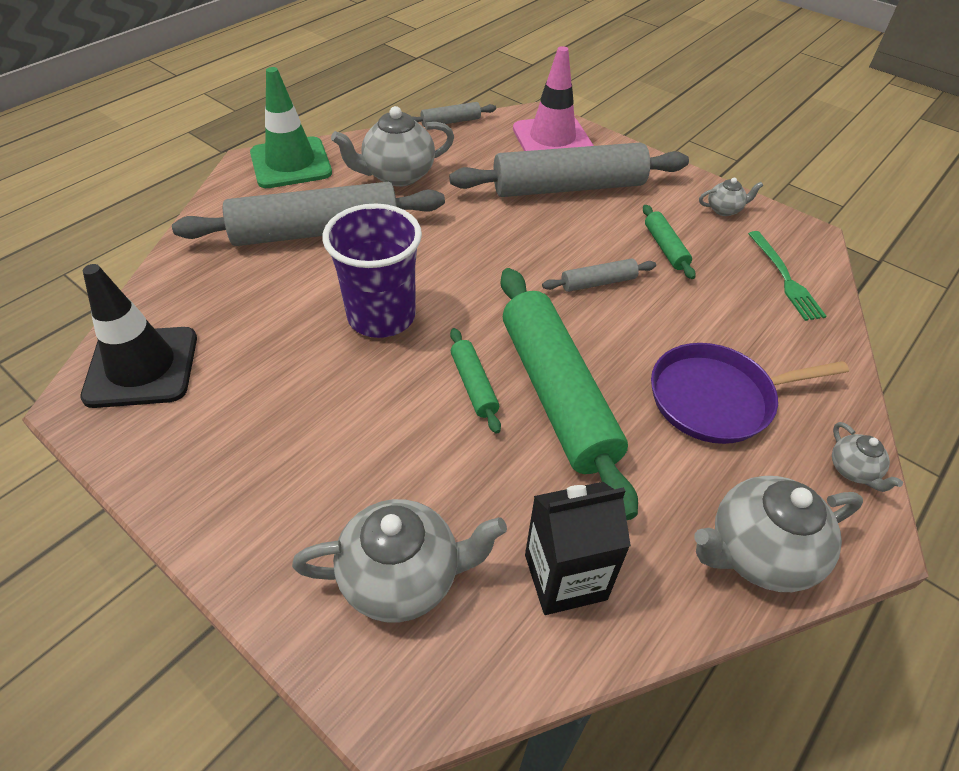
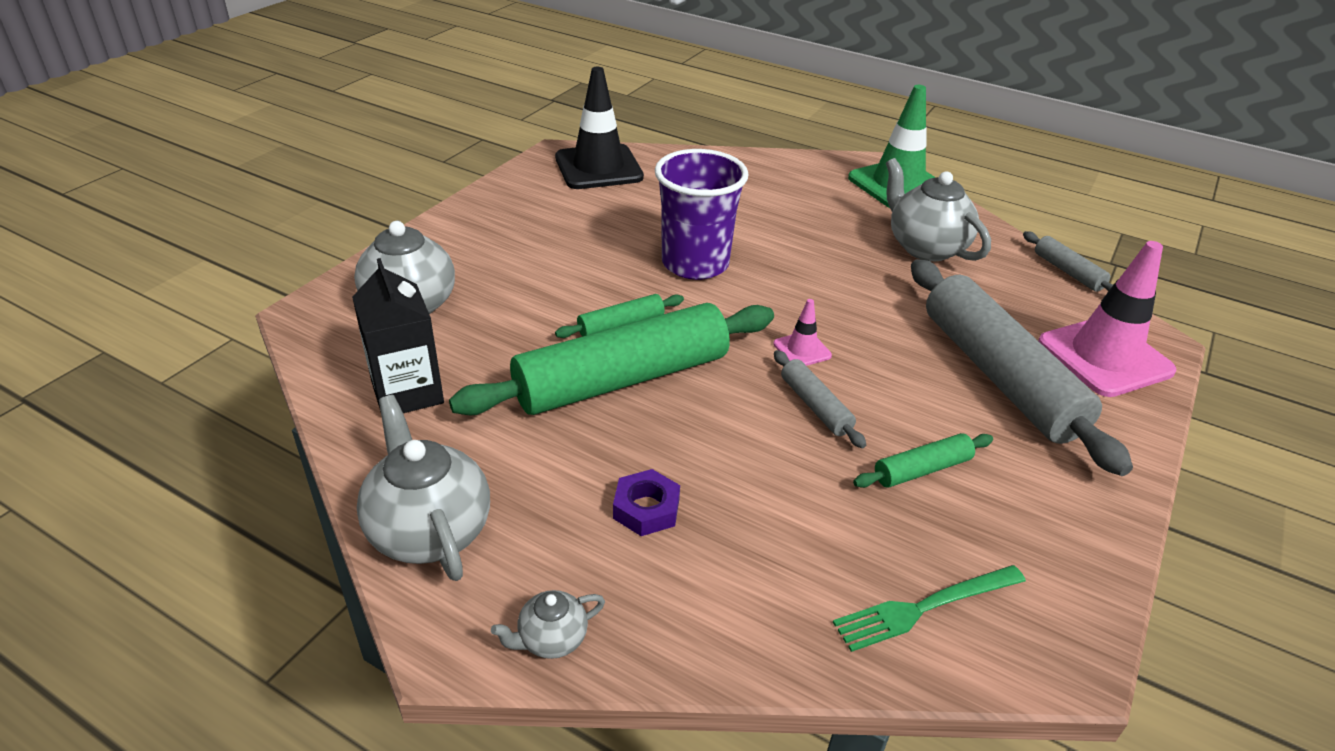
camera: 80 degrees right, 10 degrees down
grey rolling pin [172,182,445,246] -> none
purple pan [651,343,849,444] -> purple nut [613,469,680,536]
grey teapot [699,178,763,216] -> none
none -> pink traffic cone [773,299,832,366]

